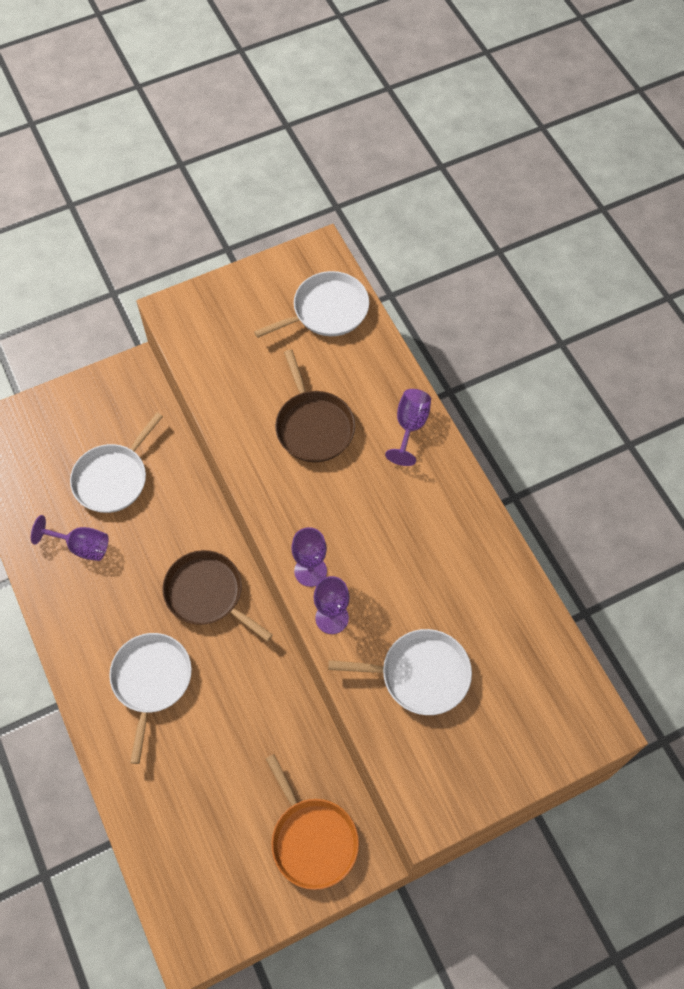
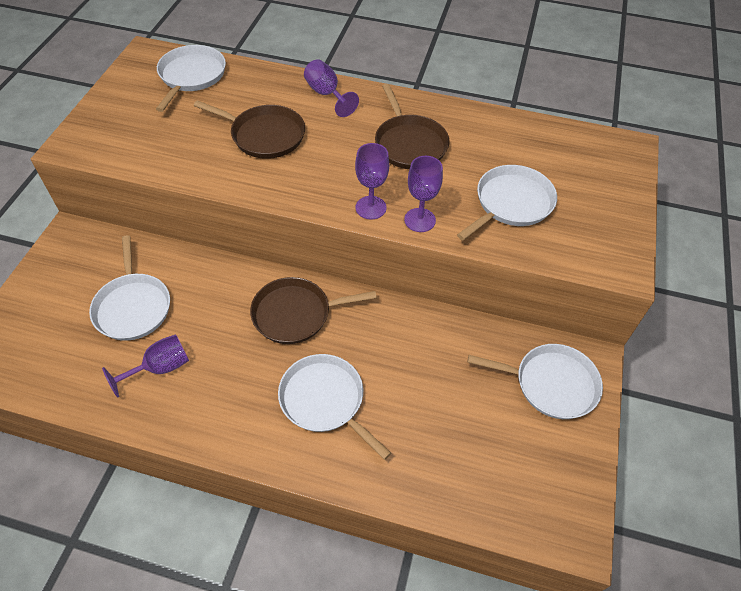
camera: 50 degrees left, 10 degrees down
orange pan [266,754,359,890] -> white pan [467,344,603,419]
none -> brown pan [375,84,450,169]

